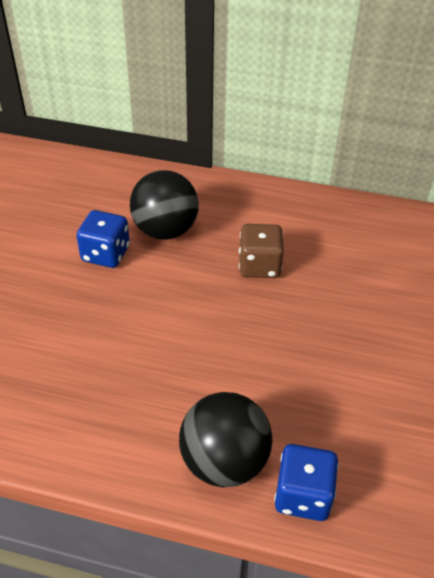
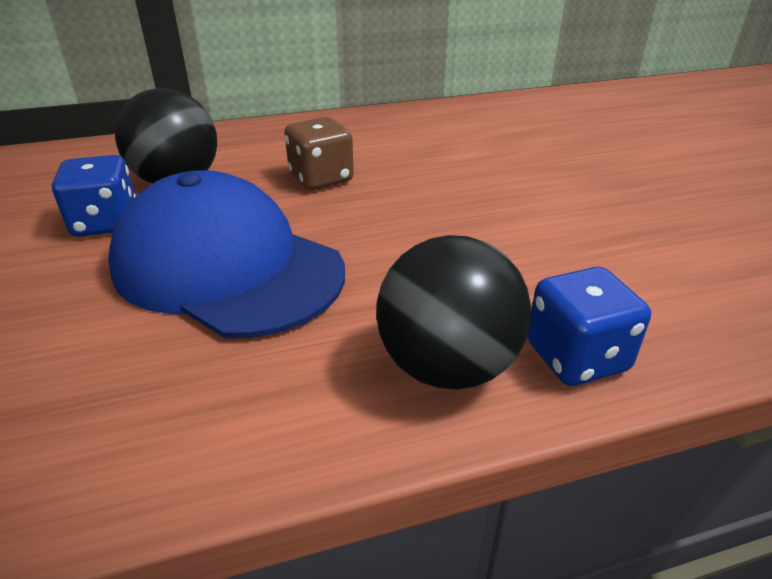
camera: 30 degrees left, 10 degrees down
none -> blue cap [108,170,345,338]

